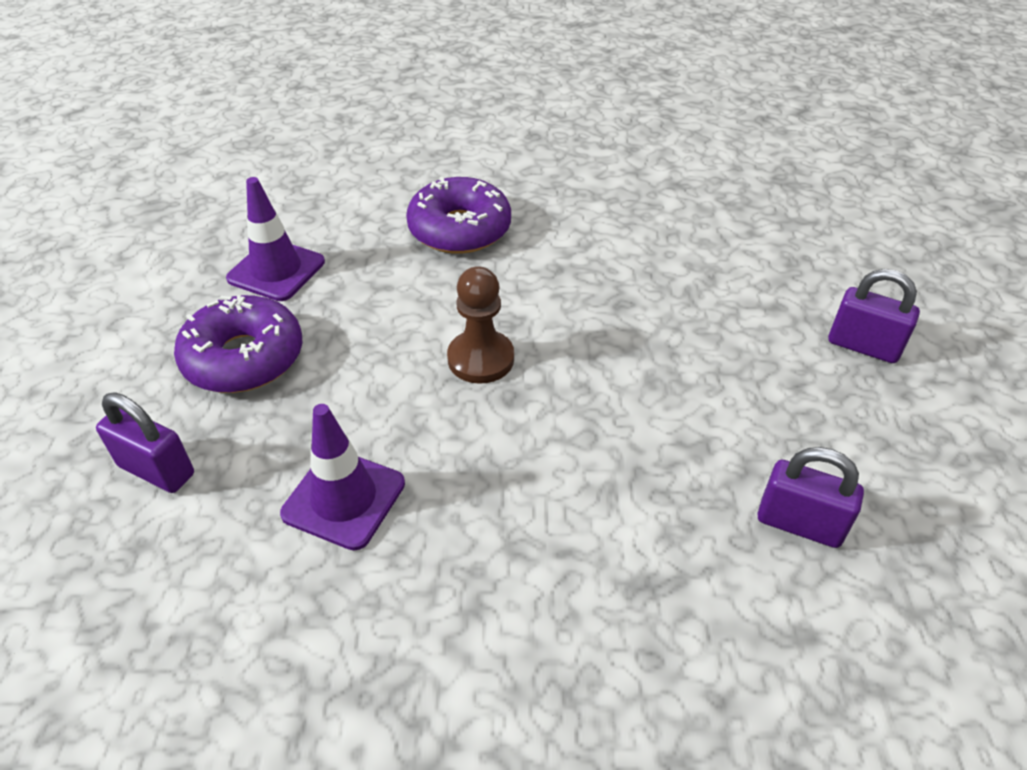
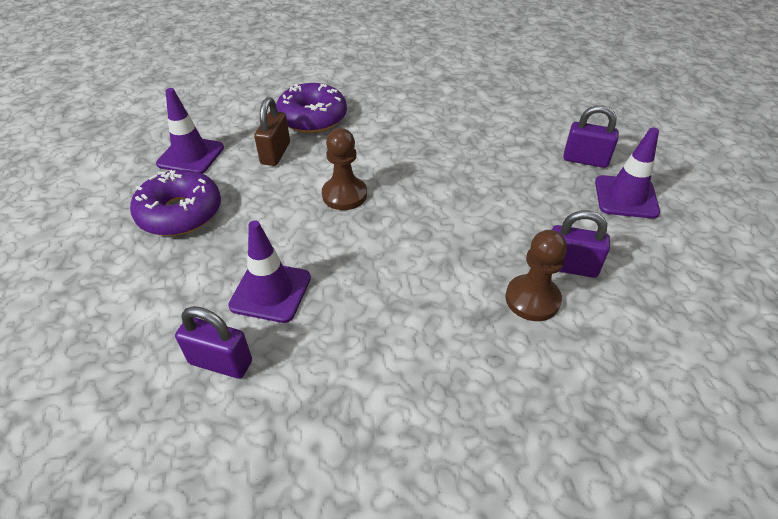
camera: 10 degrees left, 0 degrees up
purple padlock [96,392,194,493] -> purple padlock moved to [175,306,252,379]
none -> brown padlock [254,97,290,166]
none -> brown pawn [506,230,567,321]
none -> purple traffic cone [595,127,660,219]

